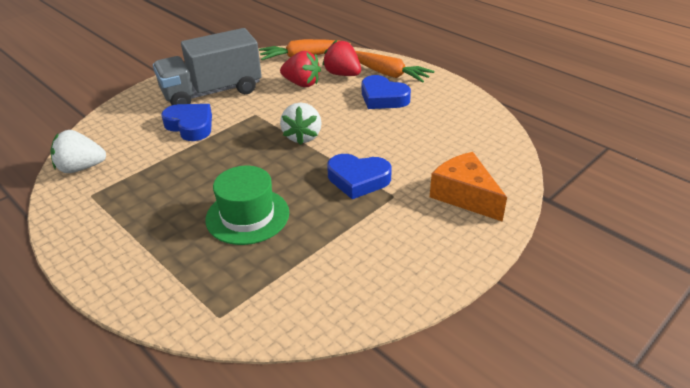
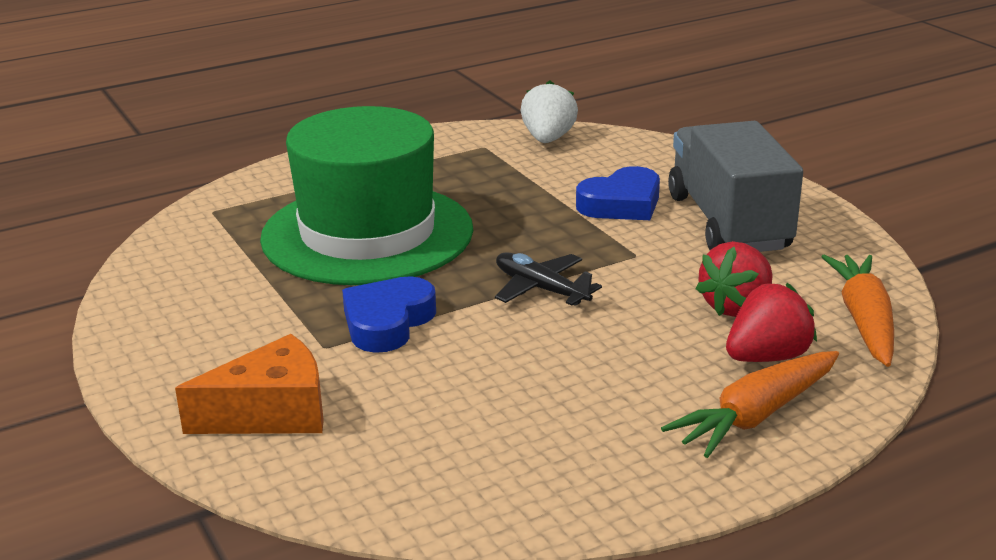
camera: 105 degrees right, 10 degrees down
green hat [205,166,289,245] -> green hat [260,106,473,285], size x1.82
white strawberry [280,103,322,145] -> black plane [495,252,602,306]
blue heart [362,75,411,109] -> none

